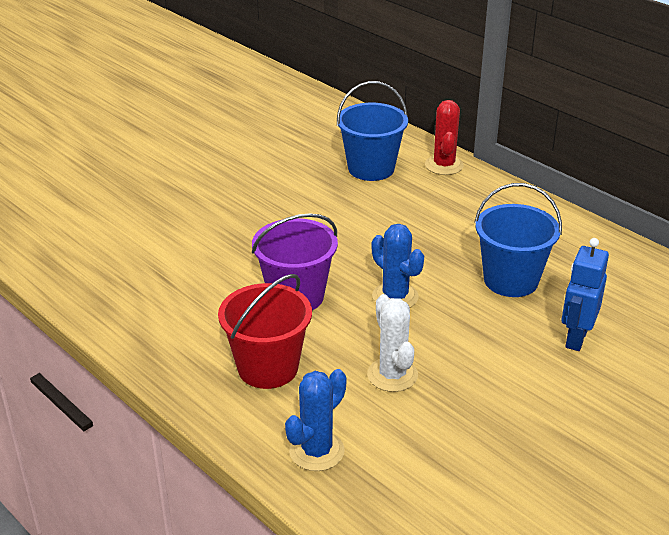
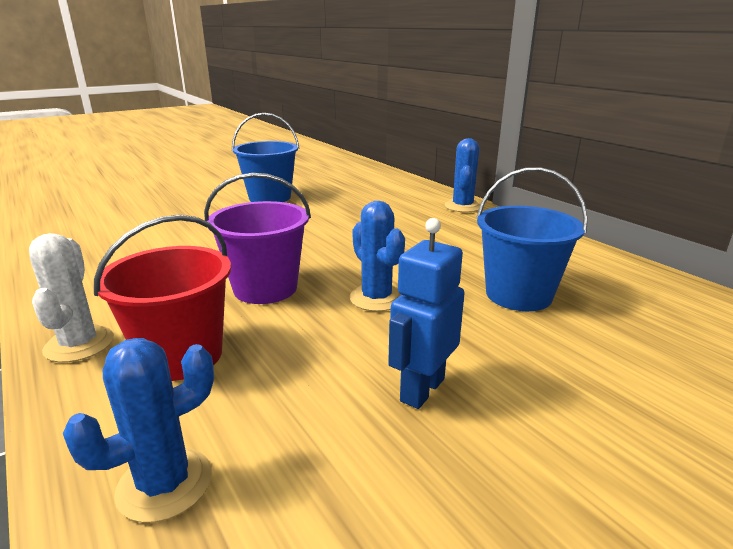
camera: 10 degrees right, 10 degrees down
blue bucket [337,81,408,181] -> blue bucket moved to [232,113,299,202]
white cactus [367,294,418,392] -> white cactus moved to [29,233,114,363]
red cactus [425,100,464,175] -> blue cactus [445,138,480,212]
blue robot [561,238,609,351] -> blue robot moved to [388,218,464,409]

